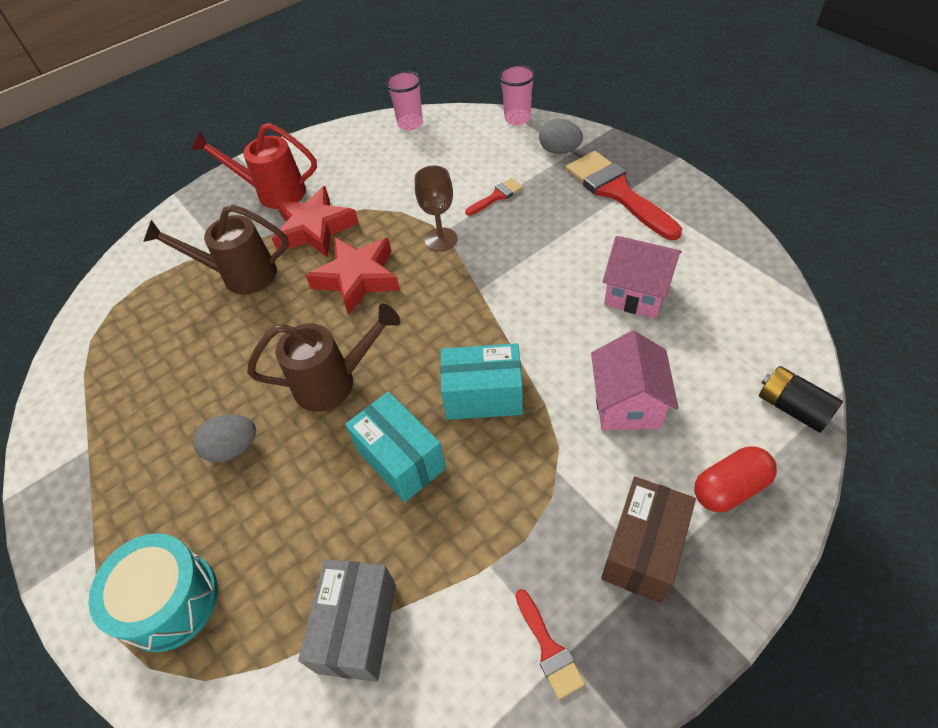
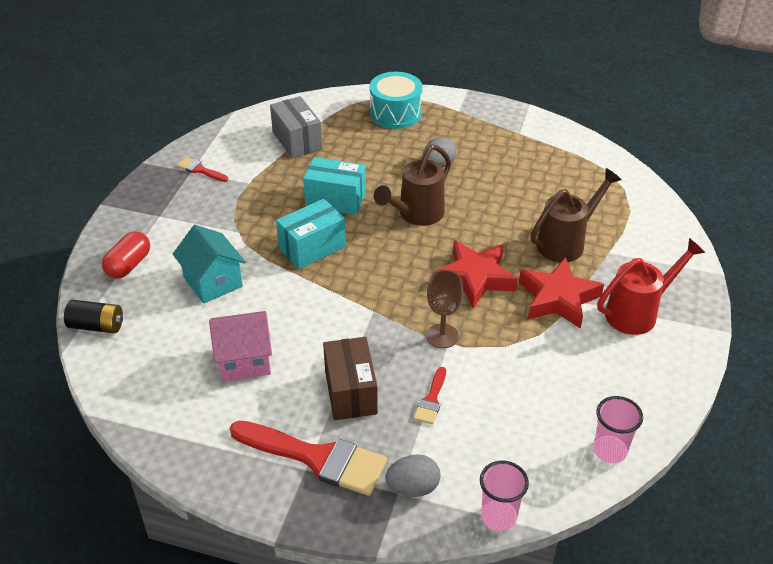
camera: 140 degrees right, 10 degrees down
pink house [591,331,679,430] -> turquoise house [173,225,246,304]
brown box [601,477,696,603] -> brown box moved to [323,337,378,420]

